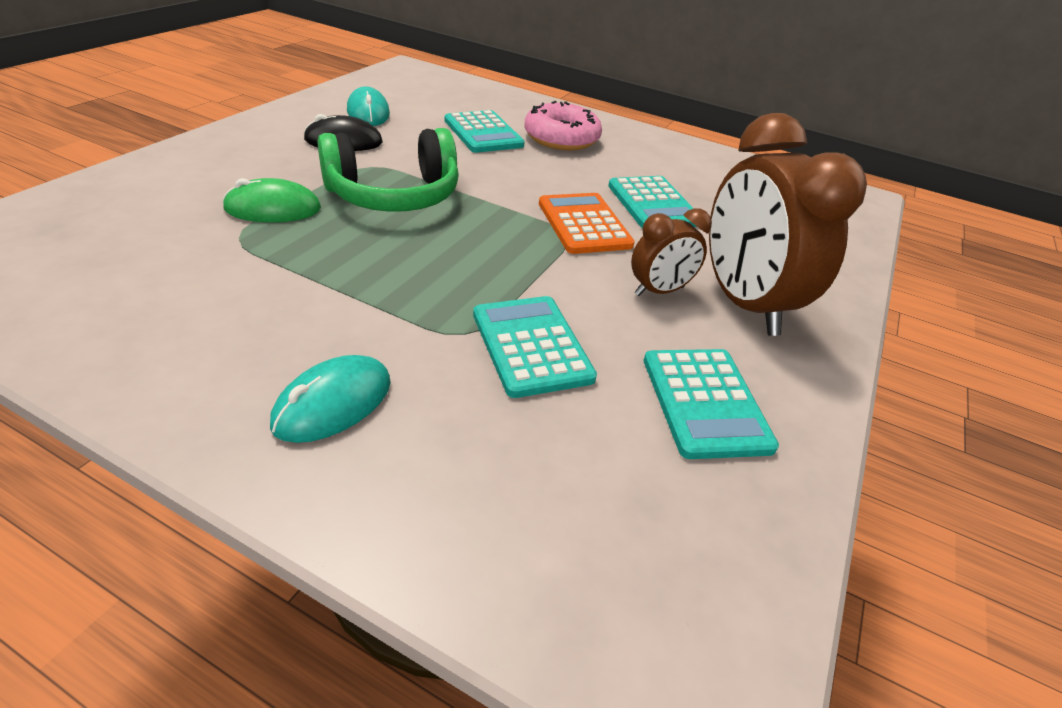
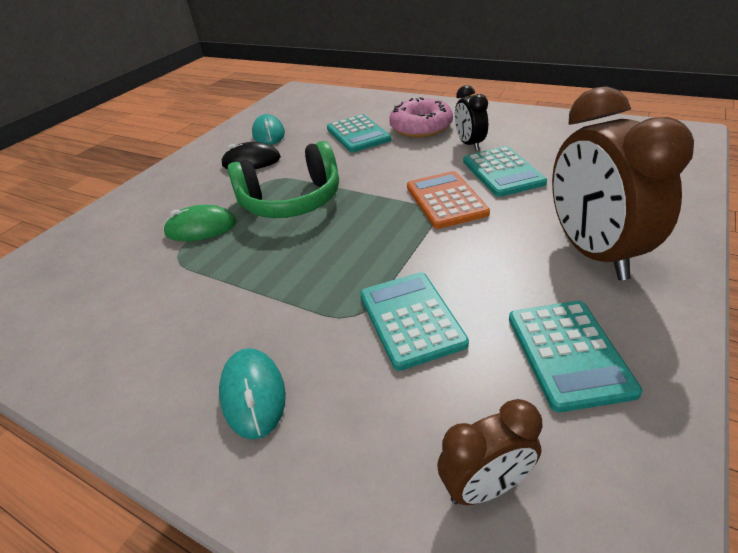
camera: 10 degrees right, 0 degrees up
turquoise mouse [270,355,391,443] -> turquoise mouse turned 60 degrees counterclockwise [219,348,286,439]
brown clock [631,208,712,296] -> brown clock moved to [437,399,542,505]
none -> black clock [455,85,488,151]

